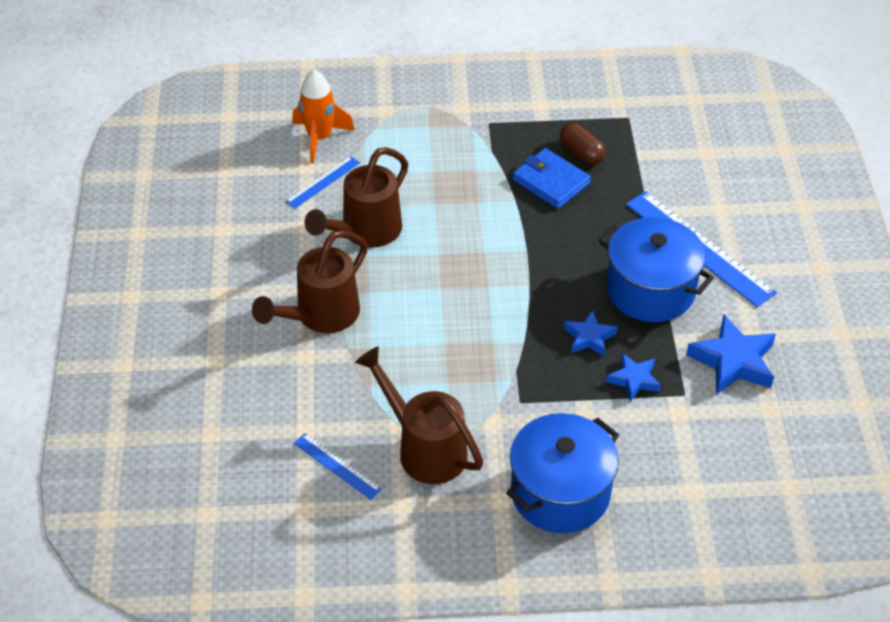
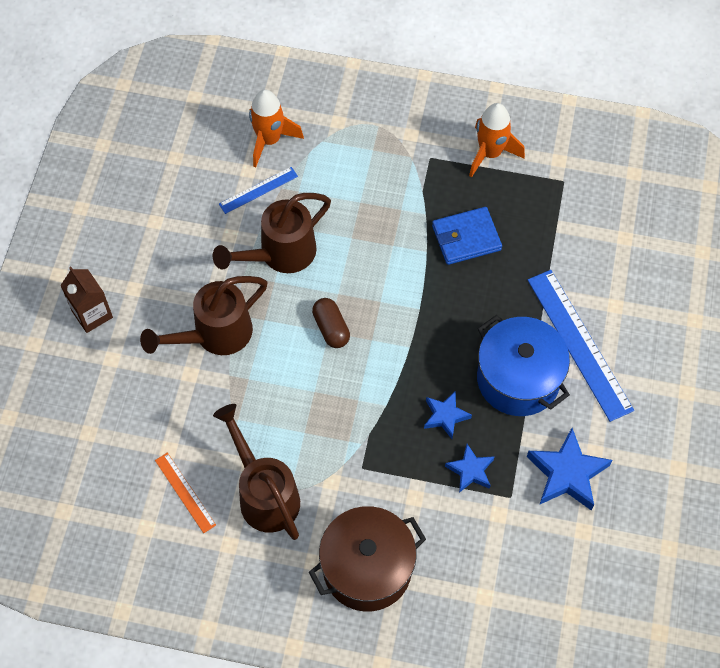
camera: 15 degrees right, 15 degrees up
blue ruler [294,433,382,500] -> orange ruler [155,453,216,533]
blue pot [506,413,619,533] -> brown pot [309,506,426,611]
blue wallet [513,148,591,209] -> blue wallet turned 75 degrees counterclockwise [432,207,502,265]
brown capsule [560,123,606,165] -> brown capsule moved to [312,298,350,348]
none -> brown carton [60,267,113,333]
none -> orange rocket [469,103,525,177]

